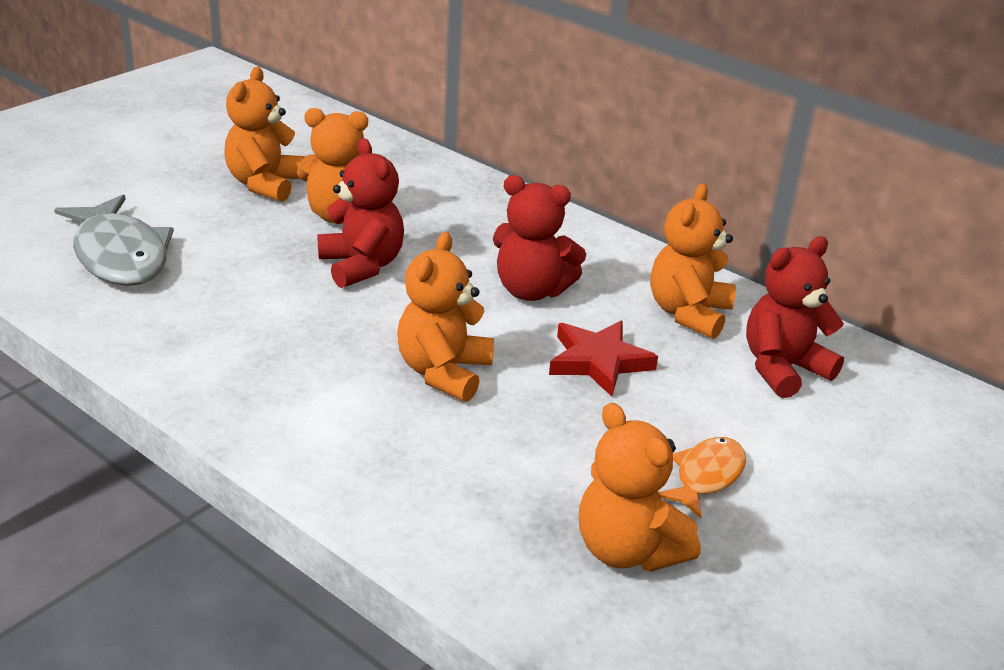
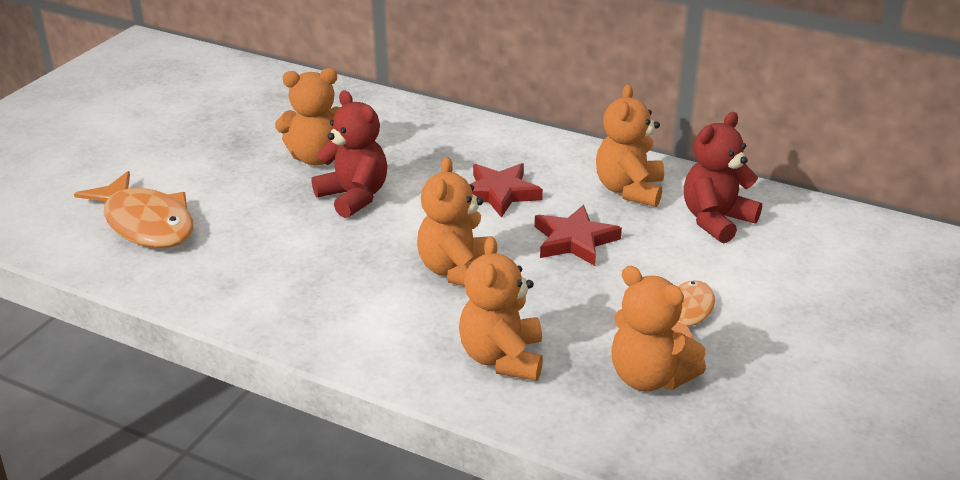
camera: 10 degrees left, 0 degrees up
grey fish [54,195,174,286] -> orange fish [74,171,194,248]
orange teddy bear [224,67,305,202] -> orange teddy bear moved to [459,236,543,381]
red teddy bear [493,175,586,301] -> red star [469,163,543,218]

